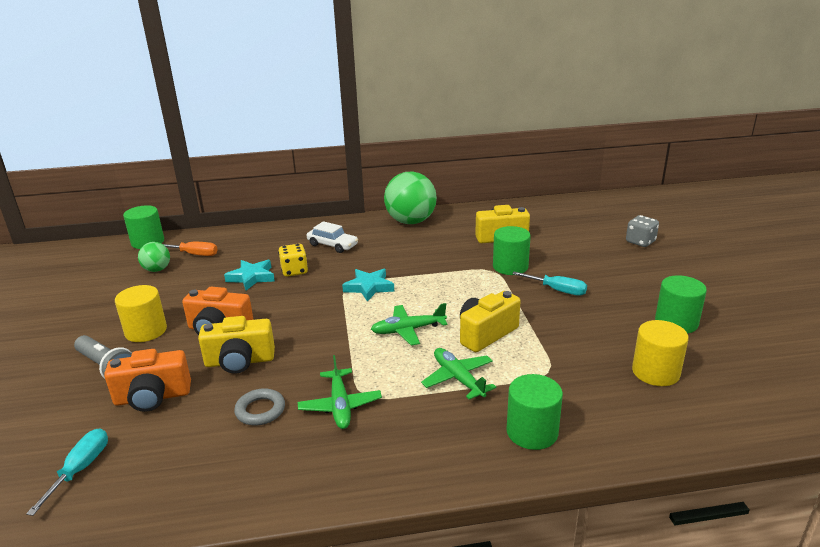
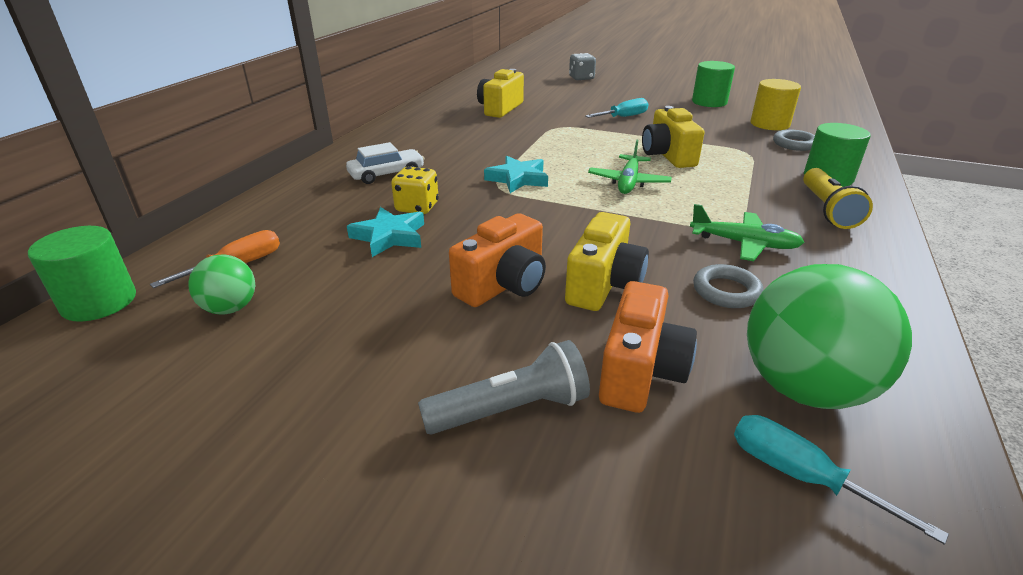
camera: 60 degrees left, 5 degrees up
yellow cylinder [115,285,167,342] -> none
green ball [384,172,437,224] -> green ball moved to [747,264,912,409]
green plane [421,348,496,400] -> none
green cylinder [493,226,531,275] -> none
none -> grey ring [773,129,815,151]
none -> yellow flashlight [803,168,873,229]

